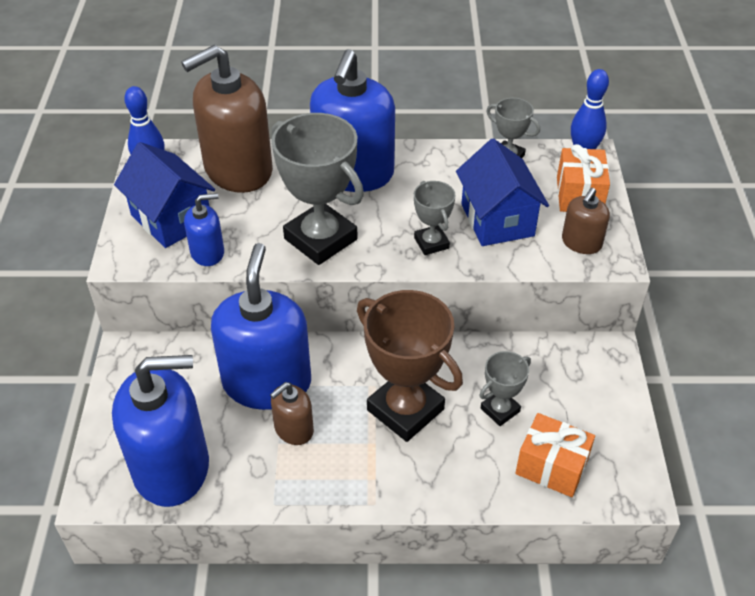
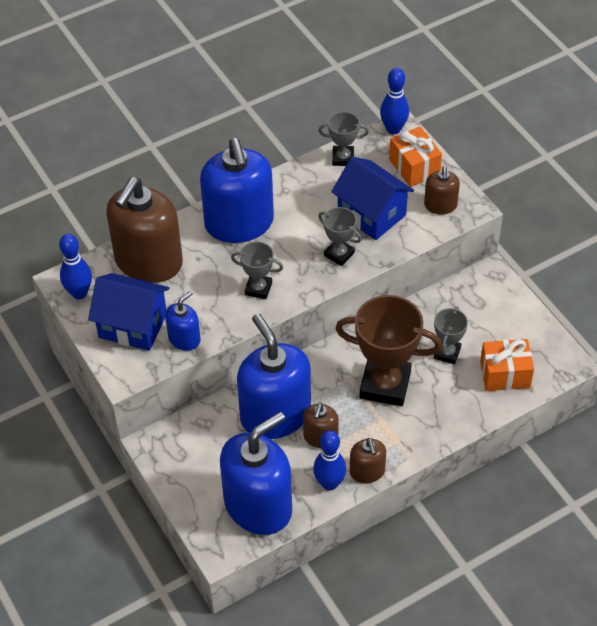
camera: 30 degrees left, 5 degrees up
grey trophy [271,113,364,265] -> grey trophy [231,241,283,299], size x0.51
none -> blue bowling pin [313,431,346,491]
none -> brown soap dispenser [350,438,386,483]

